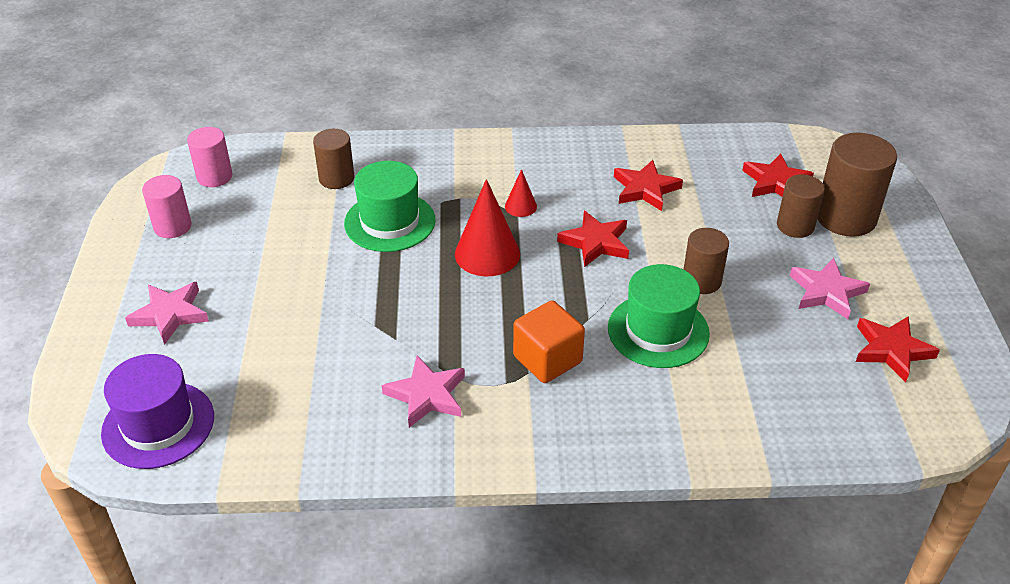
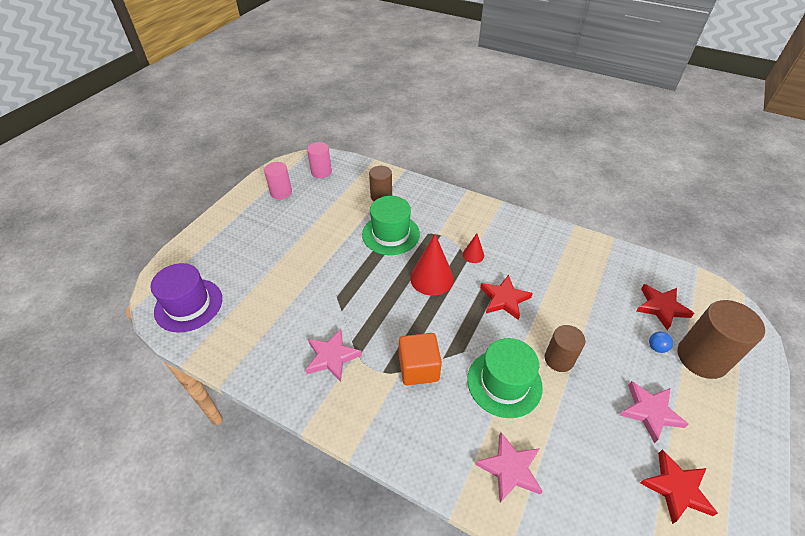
camera: 30 degrees right, 5 degrees up
pink star [125,282,209,345] -> pink star moved to [475,432,543,503]
red star [614,160,683,211] -> none
brown cylinder [777,175,825,238] -> blue ball [649,332,673,353]

